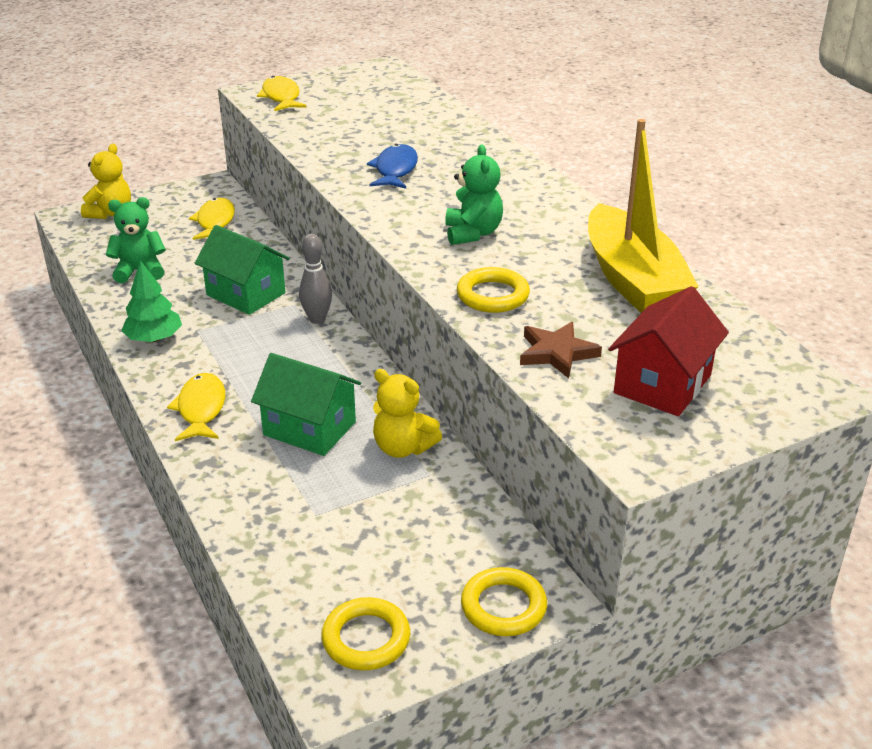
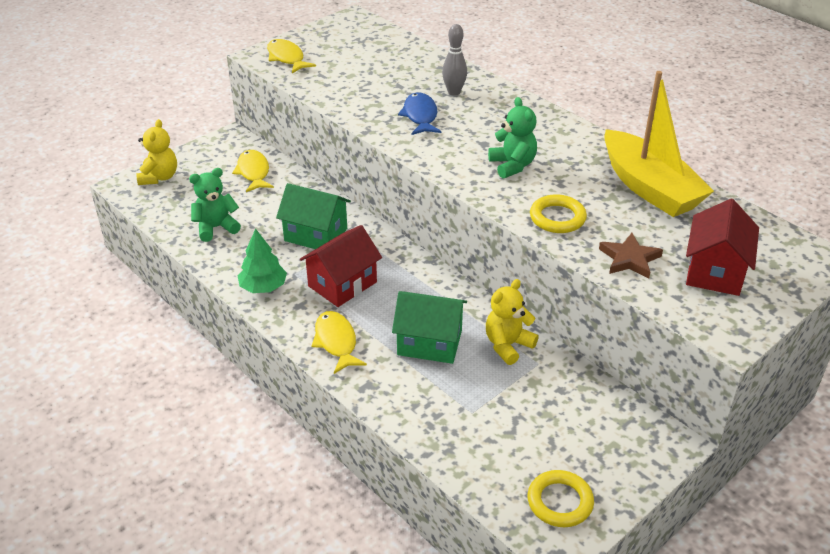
camera: 15 degrees left, 5 degrees up
grey bowling pin [299,234,332,324] -> grey bowling pin moved to [442,24,467,96]
yellow teddy bear [373,369,442,458] -> yellow teddy bear turned 120 degrees clockwise [486,279,539,365]
yellow ring [461,567,547,636] -> none
none -> red house [300,225,382,307]

